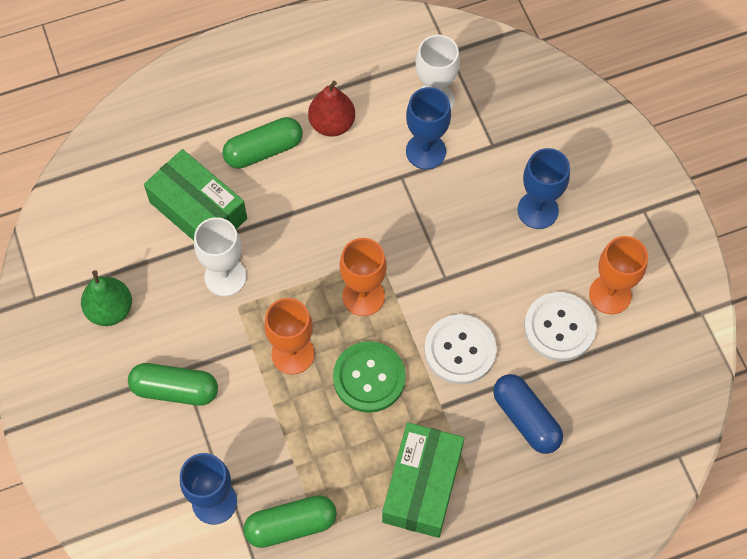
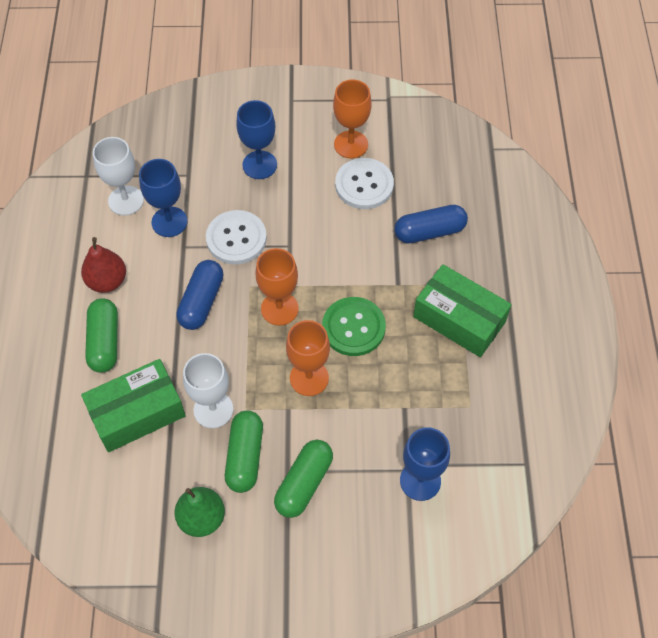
camera: 70 degrees left, 5 degrees down
green capsule [243,495,337,548] -> green capsule moved to [225,410,263,493]
white button [424,314,497,384] -> white button moved to [206,210,267,265]
none -> blue capsule [176,260,224,330]

